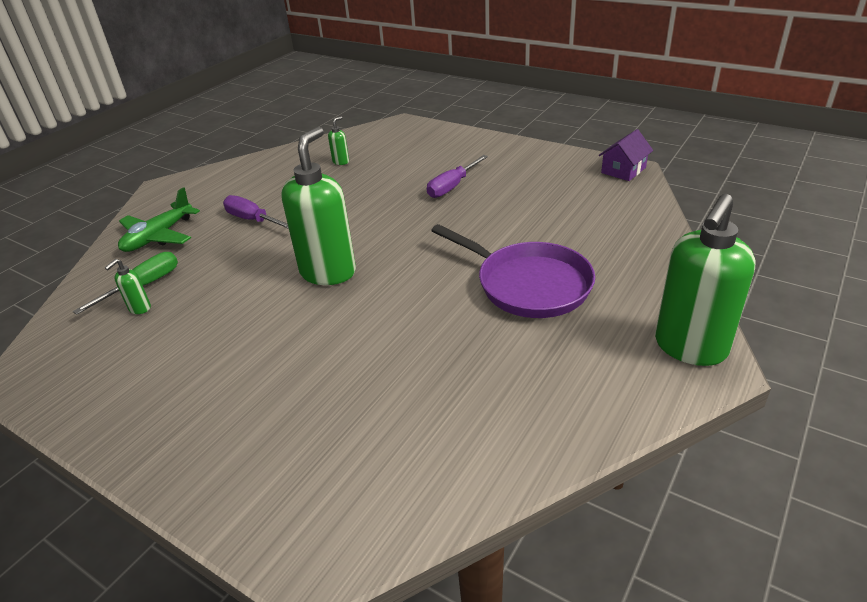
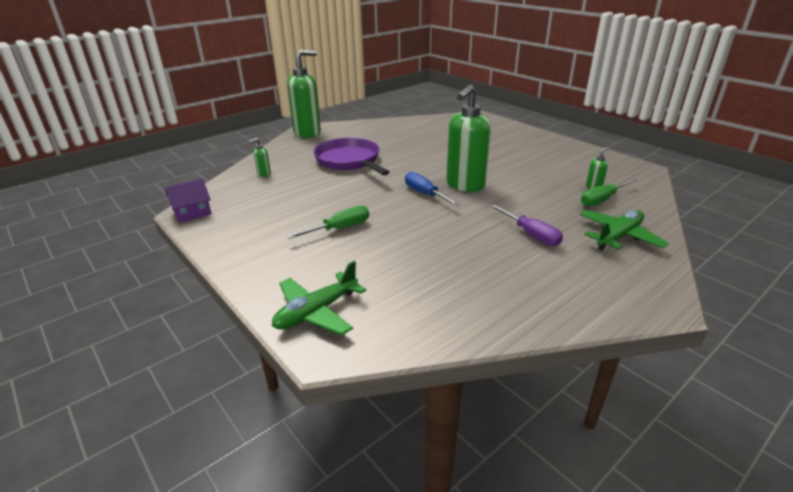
camera: 165 degrees left, 5 degrees down
green soap dispenser [328,116,349,165] -> green soap dispenser moved to [249,138,271,177]
purple screwdriver [427,155,488,198] -> green screwdriver [287,206,369,239]
none -> green plane [272,261,366,336]
none -> blue screwdriver [405,172,461,206]

